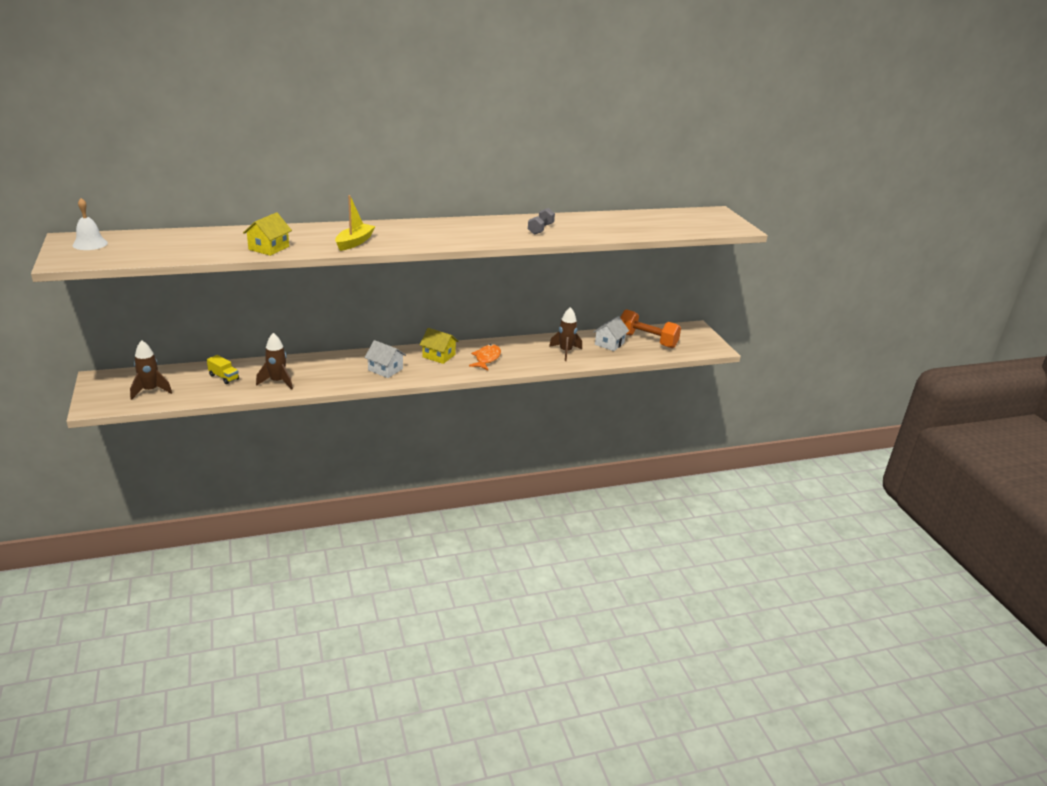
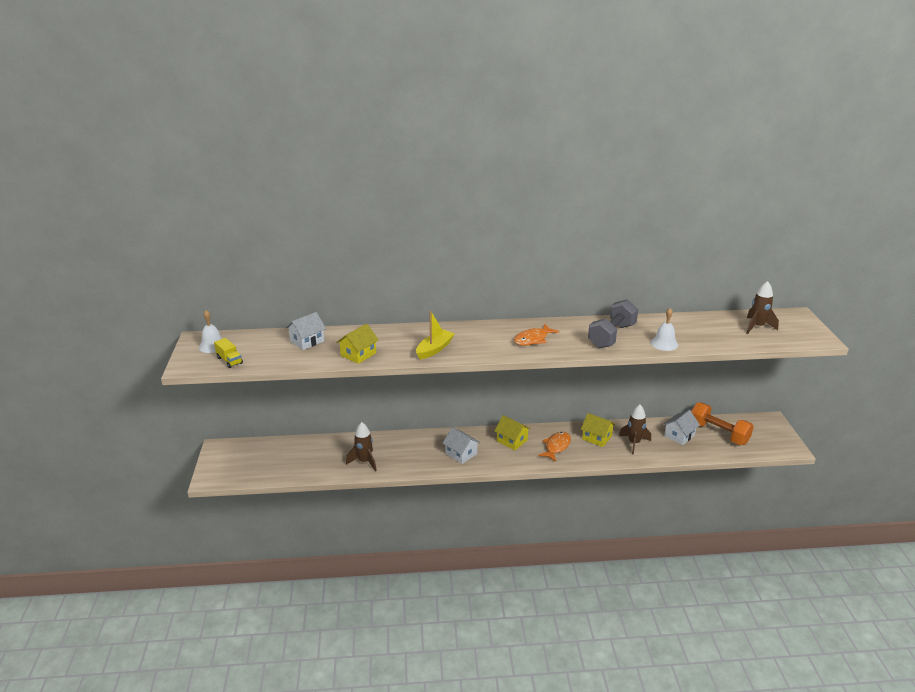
camera: 15 degrees right, 0 degrees up
brown rocket [130,340,172,400] -> brown rocket moved to [746,281,779,334]
yellow truck [207,355,239,384] -> yellow truck moved to [214,338,243,368]
grey dumbbell [528,208,555,235] -> grey dumbbell [588,299,638,348], size x1.76
none -> white house [285,312,326,350]
none -> orange fish [514,324,560,346]
none -> yellow house [581,413,616,447]
none -> white bell [651,308,678,351]

